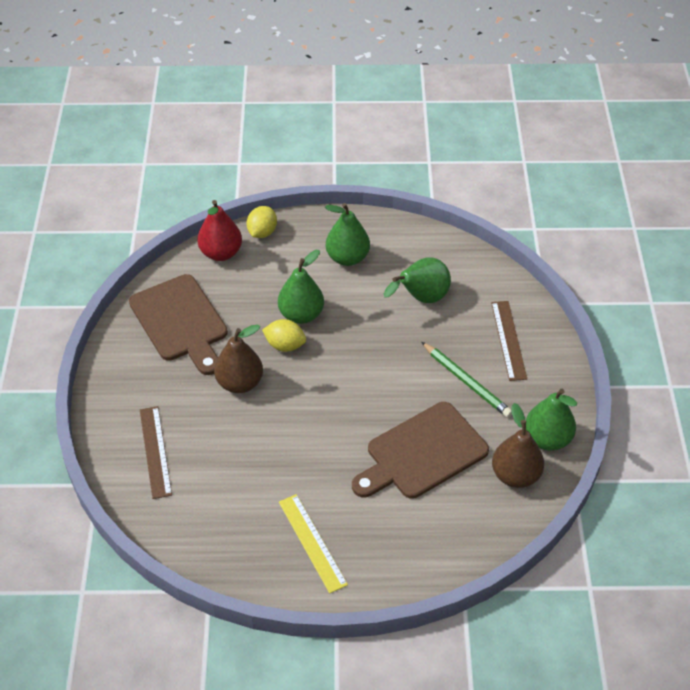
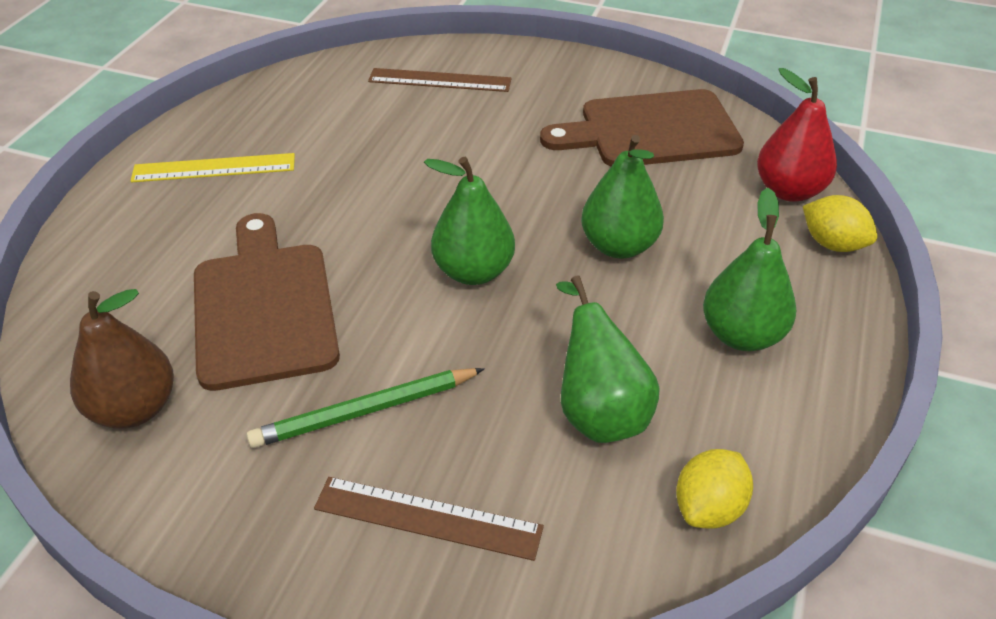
camera: 110 degrees right, 5 degrees down
brown pear [214,324,263,393] -> none
yellow lemon [262,319,306,352] -> yellow lemon moved to [676,449,753,529]
green pear [526,389,577,451] -> green pear moved to [424,157,515,285]

